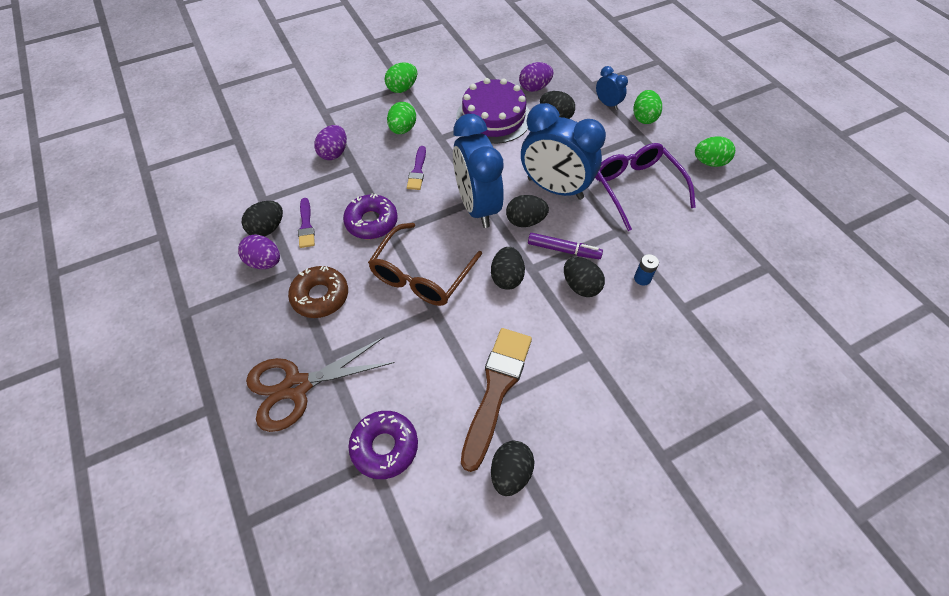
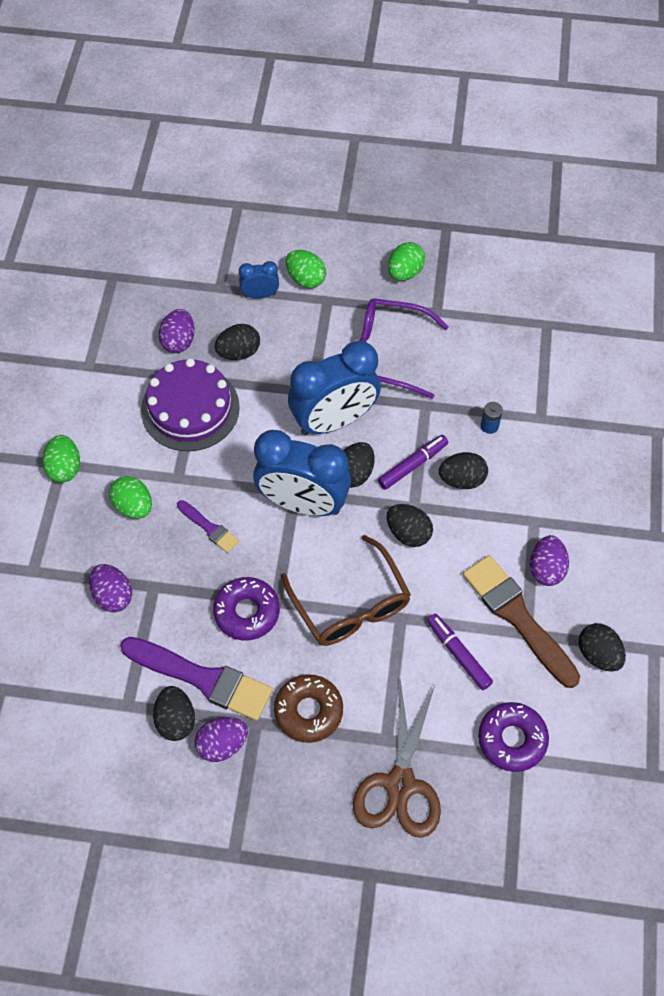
camera: 55 degrees left, 5 degrees up
purple brush [298,198,315,248] -> purple brush [120,637,273,721], size x1.97
none -> purple marker [427,614,493,690]
none -> purple egg [530,535,569,586]

